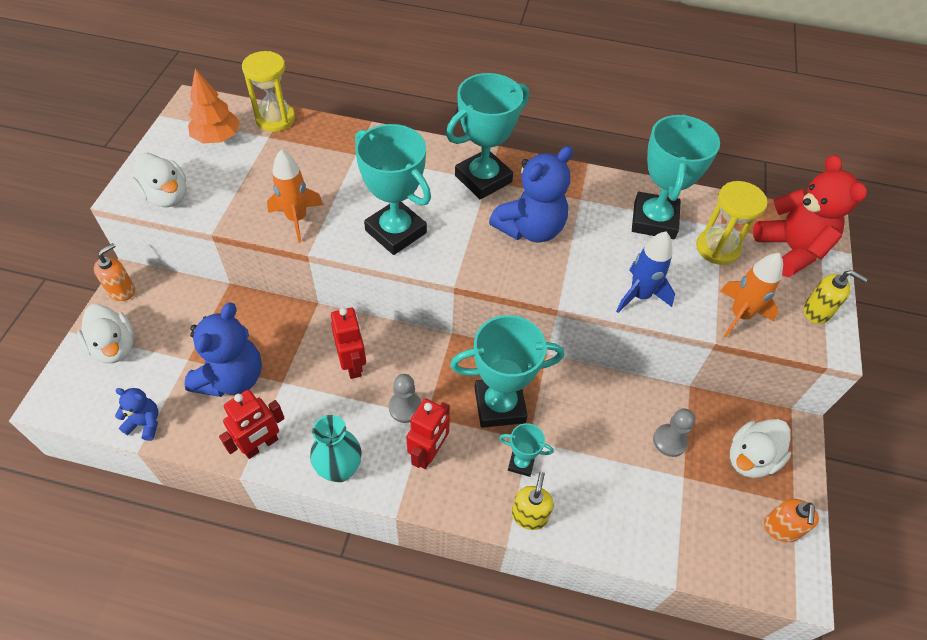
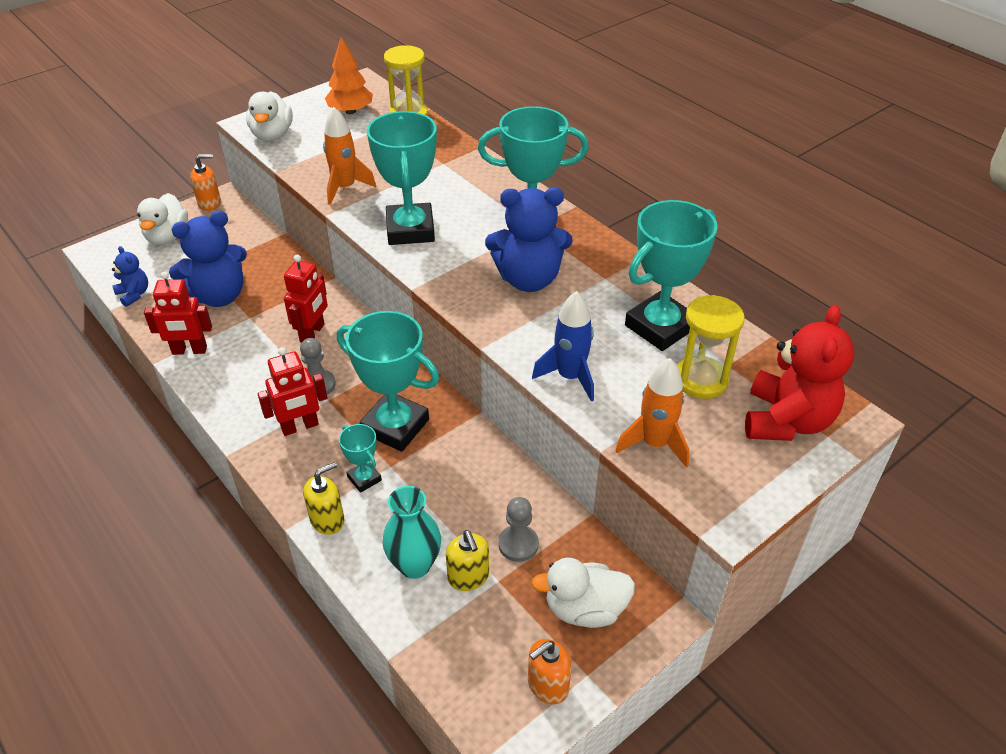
camera: 40 degrees right, 10 degrees down
turquoise vase [310,415,362,482] -> turquoise vase moved to [383,486,441,579]
yellow soap dispenser [803,270,868,324] -> yellow soap dispenser moved to [446,530,489,591]

